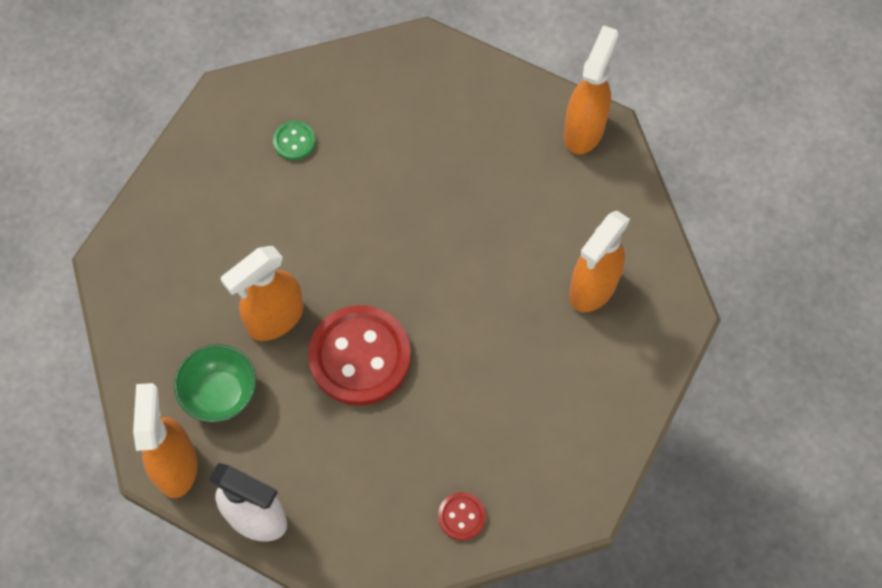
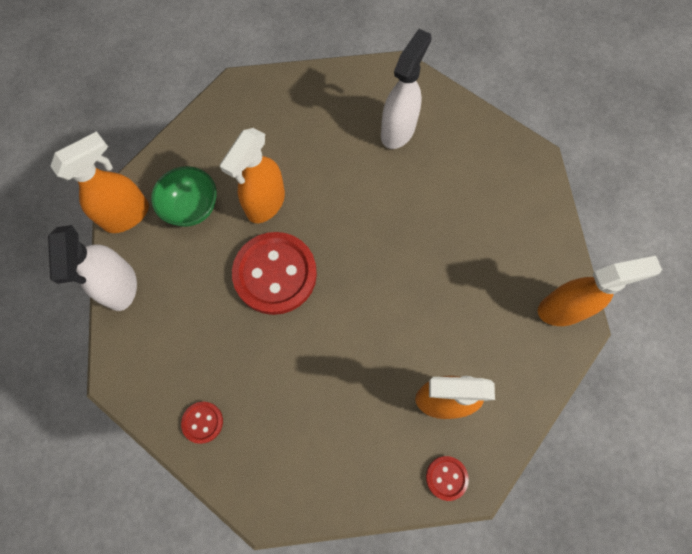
camera: 55 degrees right, 5 degrees up
orange spray bottle [221,246,304,341] -> orange spray bottle turned 75 degrees counterclockwise [220,128,285,223]
green button [273,121,316,160] -> white spray bottle [381,29,432,149]
none -> red button [426,456,469,501]

